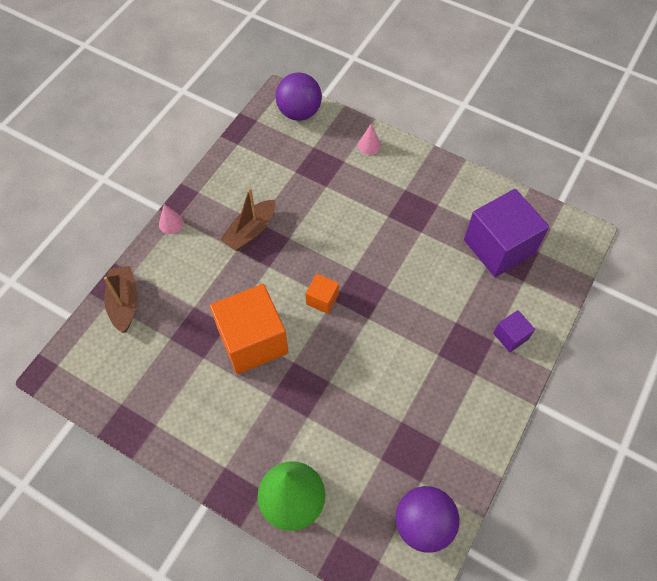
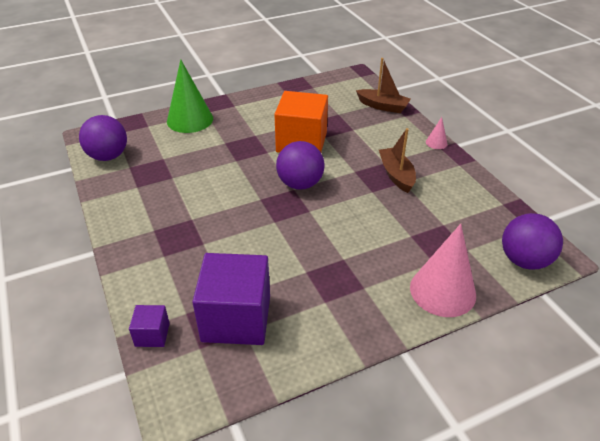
camera: 125 degrees right, 20 degrees down
orange cube [305,274,339,314] -> purple ball [276,141,325,189]
pink cone [358,124,381,155] -> pink cone [410,224,476,317], size x2.26
purple cube [493,310,535,352] -> purple cube moved to [129,305,170,347]

